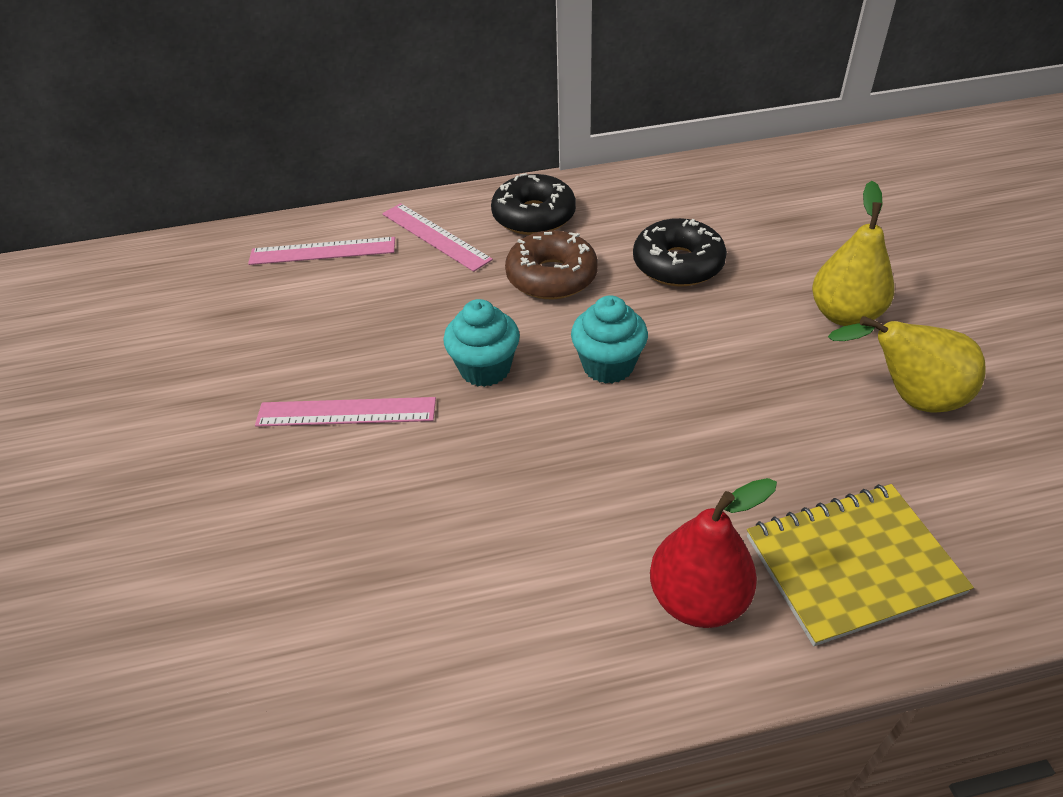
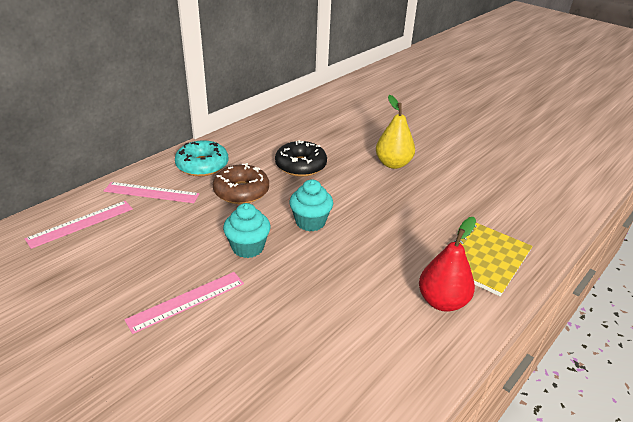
camera: 40 degrees left, 10 degrees down
black donut [491,173,576,235] -> turquoise donut [175,140,228,176]
yellow pear [828,316,986,413] -> none

